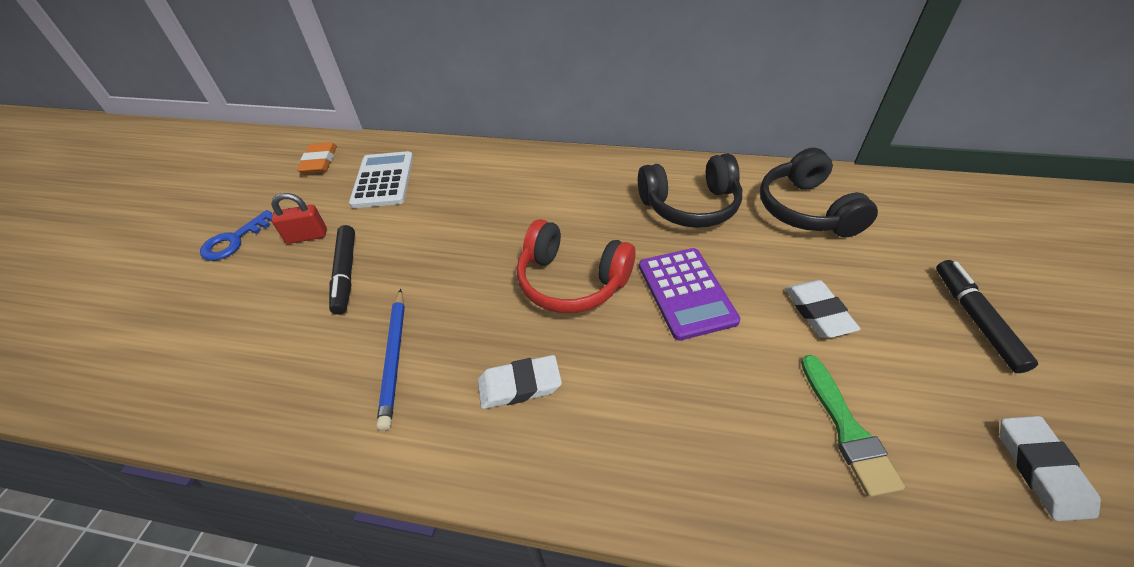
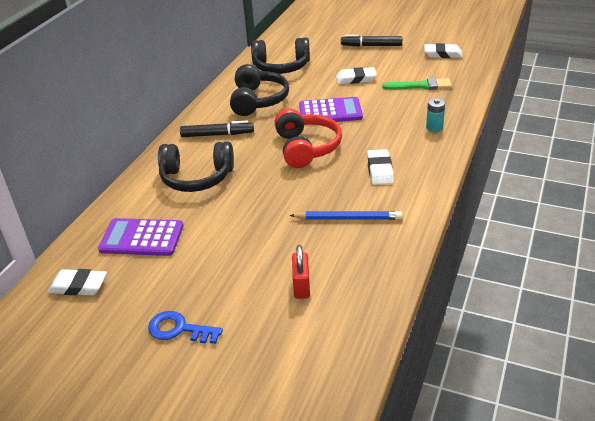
camera: 80 degrees left, 10 degrees down
blue key [200,210,273,261] -> blue key turned 150 degrees clockwise [148,311,223,344]
red padlock [271,193,327,244] -> red padlock moved to [292,245,310,299]
orange eraser [297,142,337,174] -> white eraser [48,269,107,295]
black marker [329,225,355,315] -> black marker moved to [180,121,254,137]
white calculator [349,151,413,208] -> purple calculator [98,218,183,256]
red headphones [517,219,635,313] -> red headphones turned 45 degrees counterclockwise [274,109,342,168]
none -> black headphones [158,141,234,192]
none -> turquoise battery [426,98,445,132]

